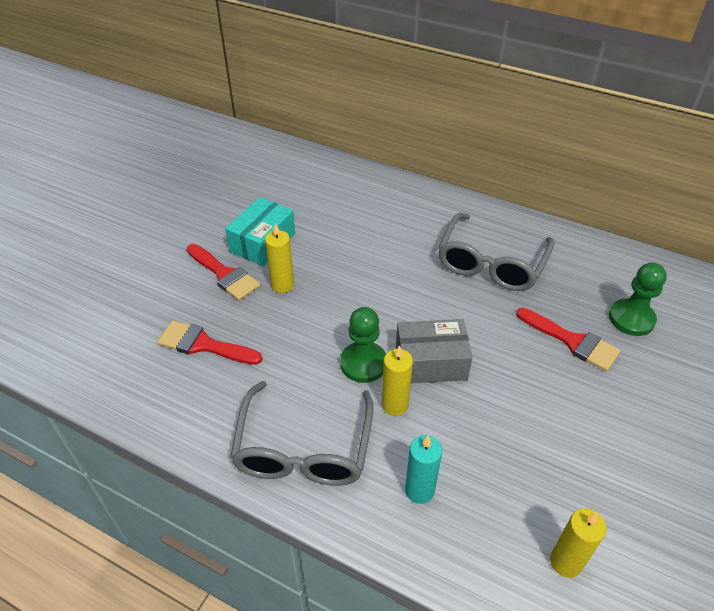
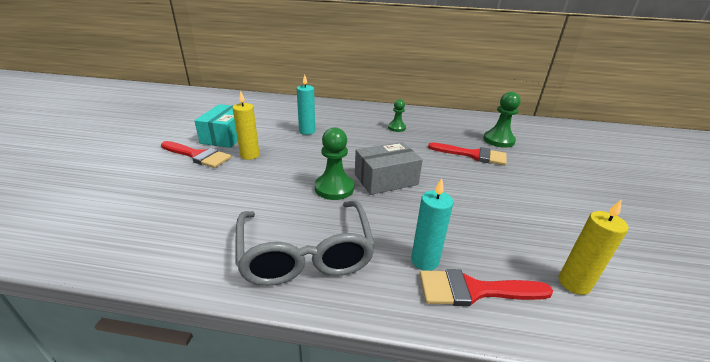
camera: 20 degrees left, 15 degrees down
red brush [157,320,263,365] -> red brush moved to [420,269,553,306]
yellow candle [382,345,413,416] -> none
grey glasses [438,213,555,291] -> green pawn [388,99,406,132]
none -> turquoise candle [297,74,315,135]

